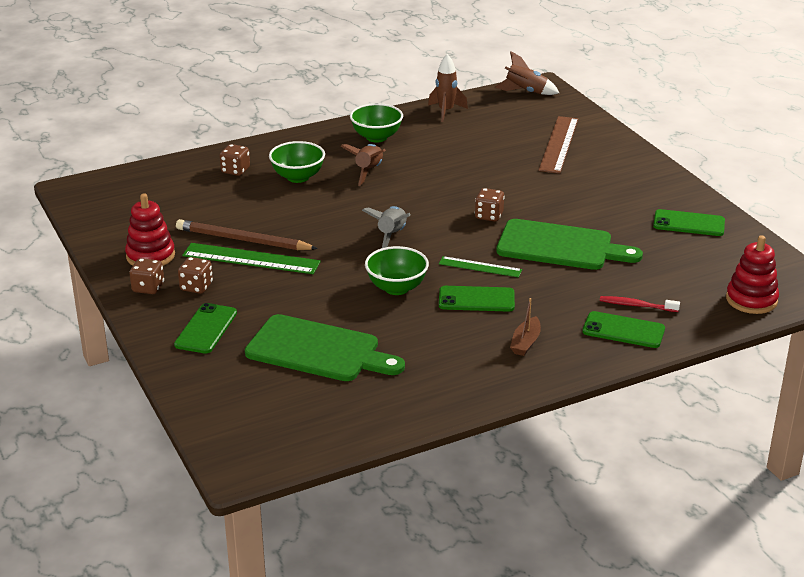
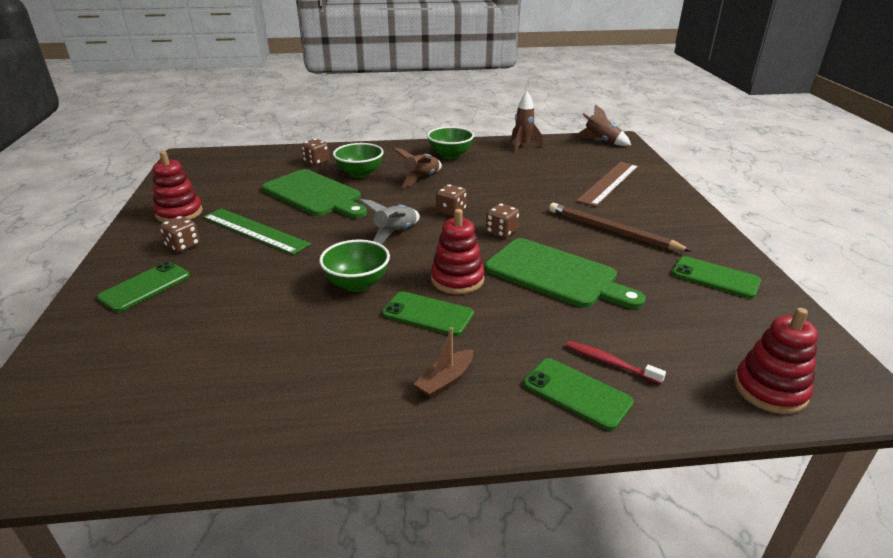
camera: 20 degrees right, 0 degrees up
brown dice [130,258,164,294] -> brown dice moved to [436,184,467,217]
brown pencil [176,219,318,250] -> brown pencil moved to [549,203,692,252]
green cutting board [245,314,405,381] -> green cutting board moved to [262,169,367,218]
green ruler [439,256,522,277] -> red stacking toy [431,209,485,294]

